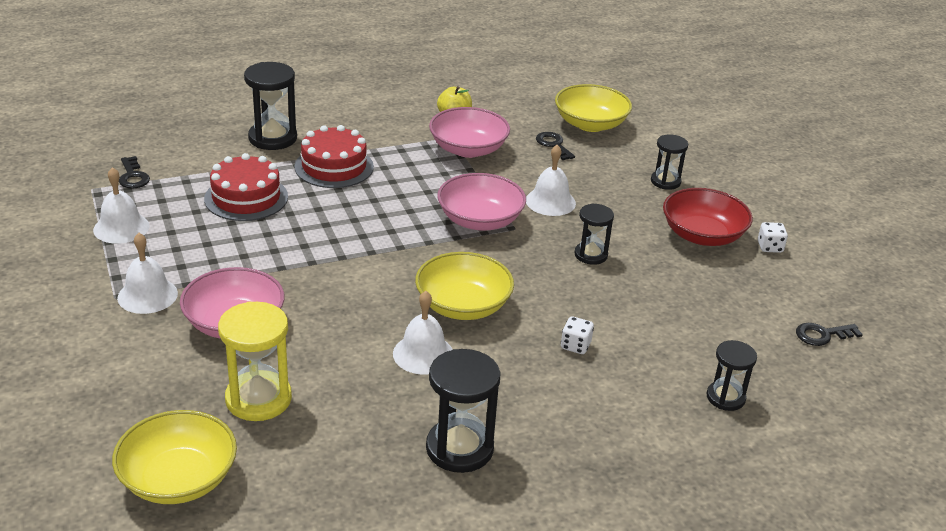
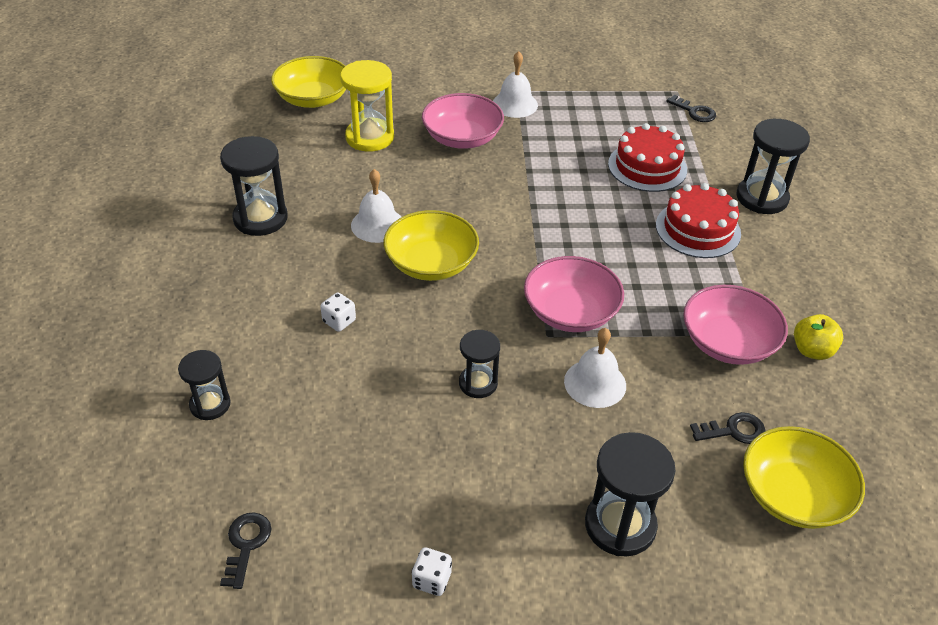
camera: 110 degrees right, 10 degrees up
white bell [93,167,149,244] -> none
black key [119,156,150,189] -> black key turned 135 degrees counterclockwise [666,95,716,122]
black hourglass [651,134,688,190] -> black hourglass [585,432,675,557], size x1.62
red bowl [663,188,753,246] -> none

